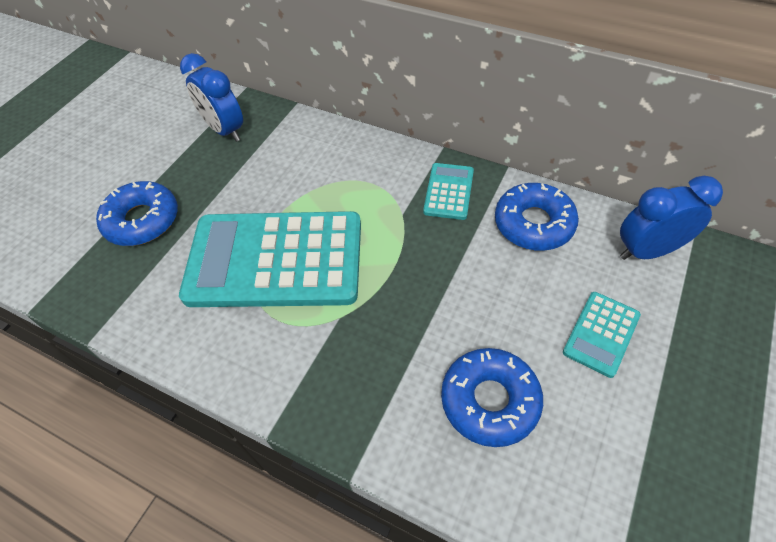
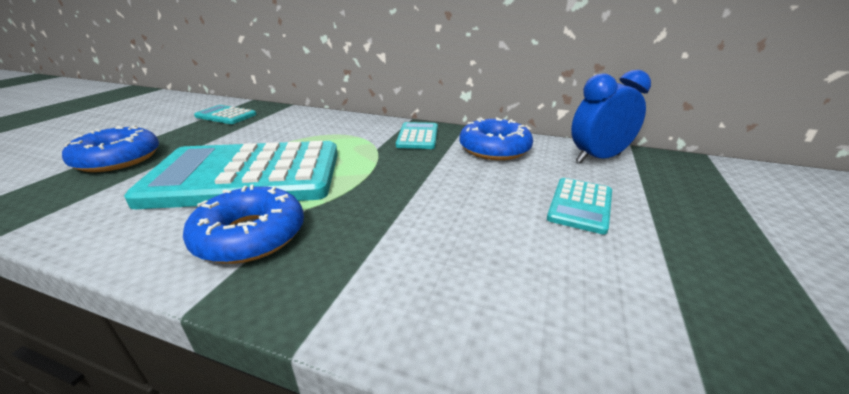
camera: 10 degrees left, 25 degrees down
blue clock [180,53,243,142] -> turquoise calculator [194,105,257,124]
blue donut [441,348,543,447] -> blue donut moved to [183,184,304,264]

